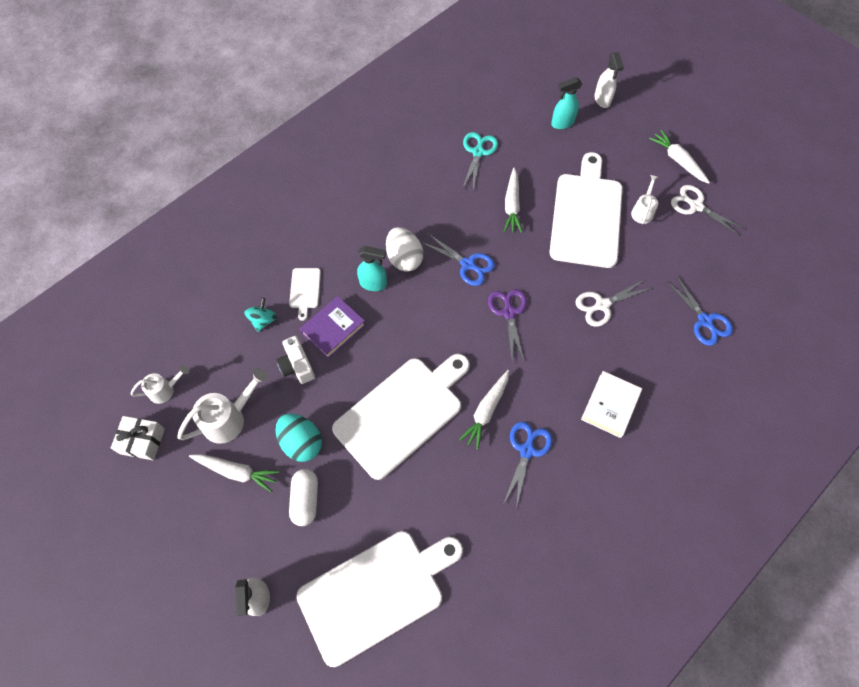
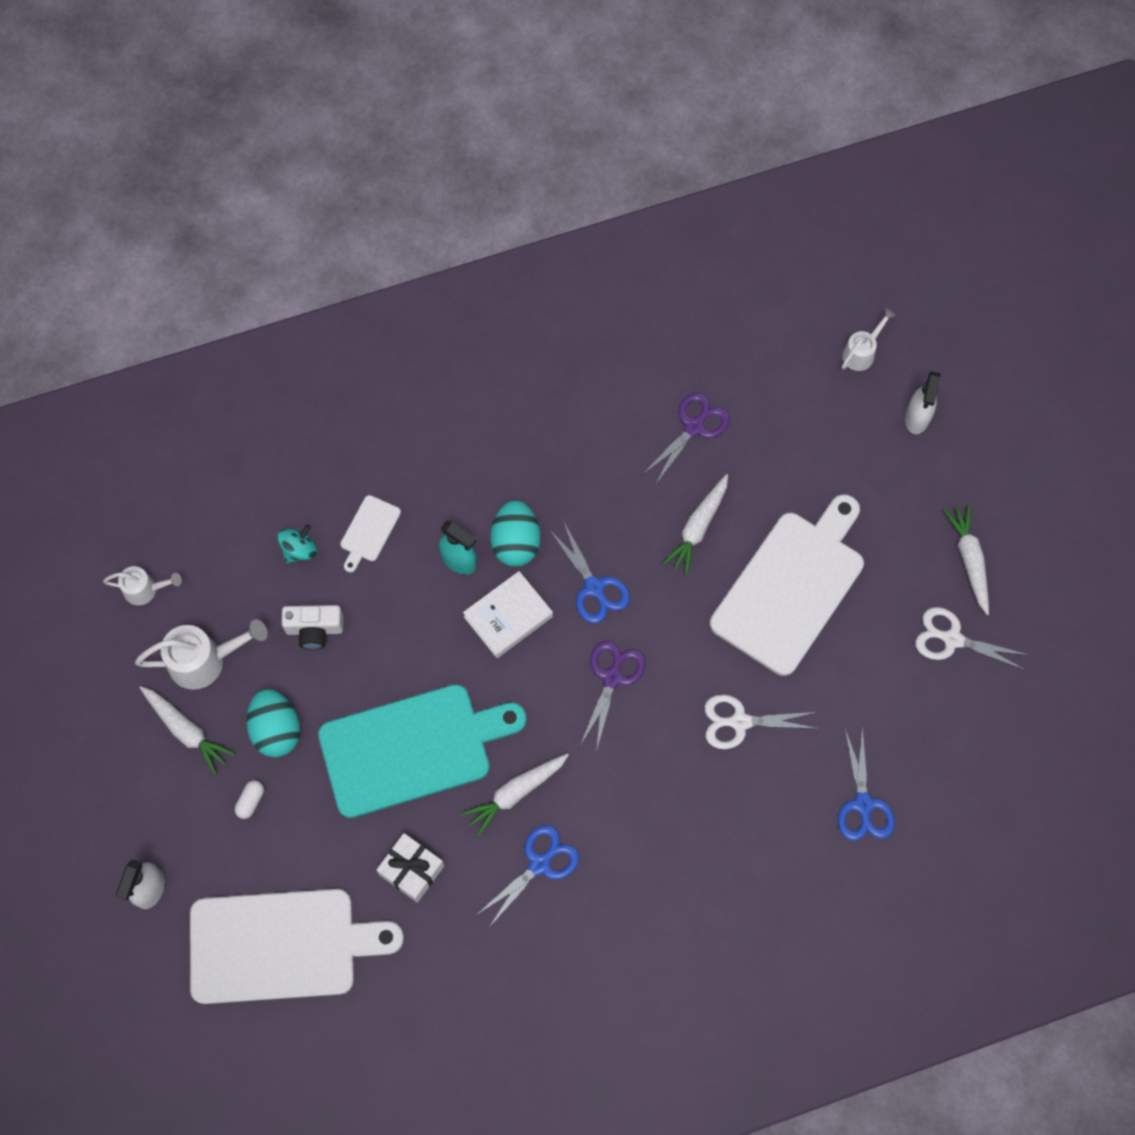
camera: 25 degrees right, 5 degrees up
white gift [111,416,165,460] -> white gift moved to [377,833,444,903]
white camera [276,336,315,384] -> white camera turned 90 degrees counterclockwise [281,605,344,650]
white capsule [289,469,318,526] -> white capsule [235,780,264,819], size x0.57
purple book [300,296,366,359] -> none
white cutting board [332,354,470,480] -> turquoise cutting board [318,684,527,818]
white egg [386,227,423,272] -> turquoise egg [490,500,540,567]
turquoise scissors [462,132,498,190] -> purple scissors [642,392,730,485]
turquoise spray bottle [551,77,582,129] -> none
white book [581,371,642,438] -> white book moved to [463,571,553,658]
white watering can [631,175,658,224] -> white watering can moved to [842,308,896,371]
white scissors [671,185,745,236] -> white scissors turned 45 degrees counterclockwise [915,607,1030,671]

